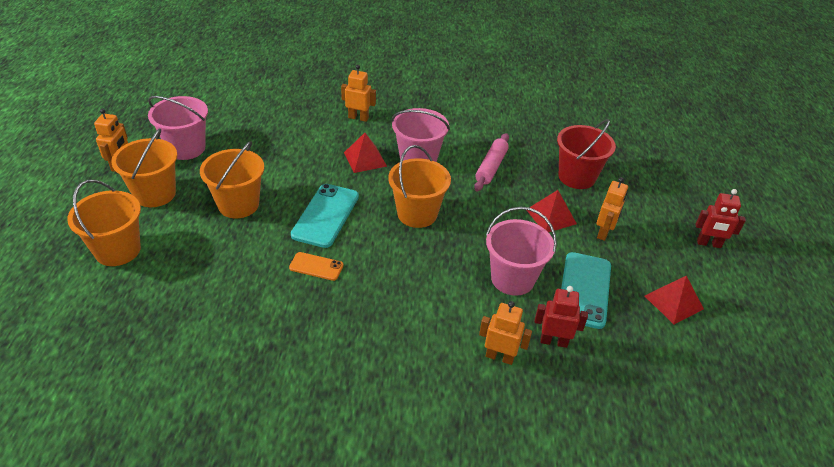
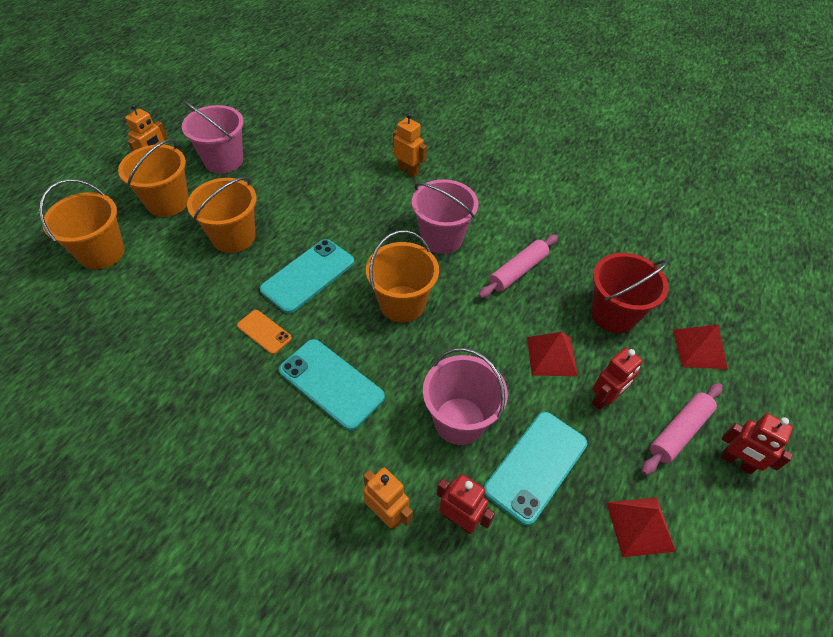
camera: 25 degrees right, 10 degrees up
red pyramid [344,133,387,173] -> red pyramid moved to [673,325,728,369]
orange robot [597,177,628,241] -> red robot [592,347,643,410]
none -> turquoise phone [279,339,385,431]
none -> pink rolling pin [641,383,723,475]

